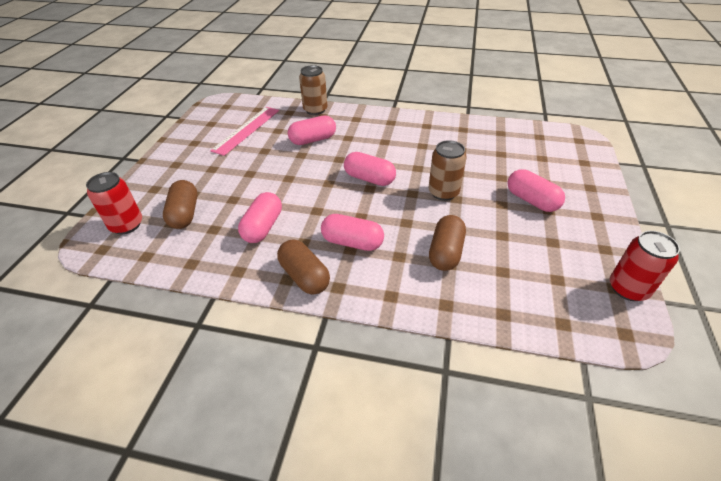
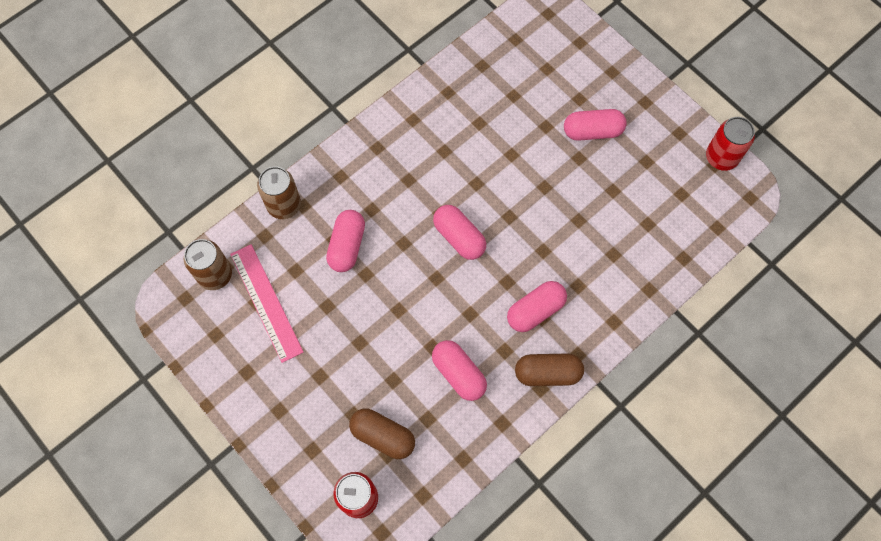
camera: 55 degrees left, 25 degrees up
pink capsule [344,152,396,186] -> pink capsule turned 75 degrees clockwise [433,205,486,260]
brown can [428,140,467,201] -> brown can moved to [184,239,232,290]
brown capsule [429,215,466,271] -> none

